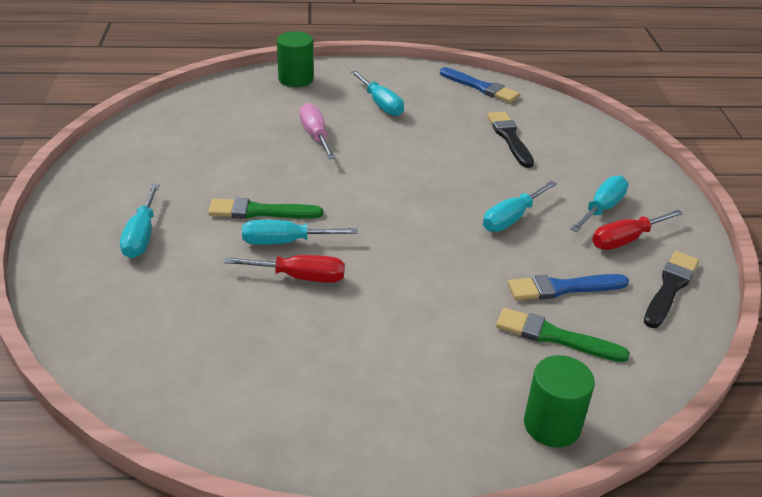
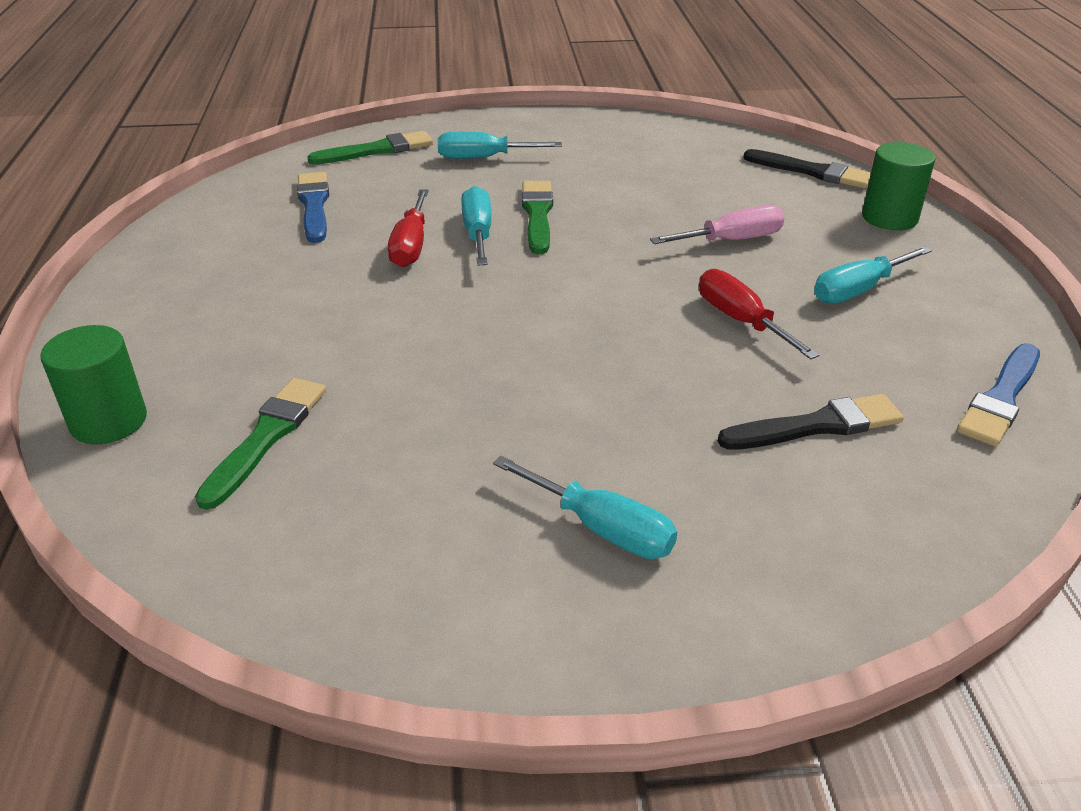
camera: 90 degrees right, 0 degrees up
turquoise screwdriver [483,181,557,232] -> none
blue brush [508,274,629,300] -> blue brush moved to [297,172,329,243]
red screwdriver [592,209,684,250] -> red screwdriver moved to [699,269,820,359]
black brush [644,251,699,328] -> black brush moved to [743,149,871,189]
none -> green brush [307,131,433,165]

